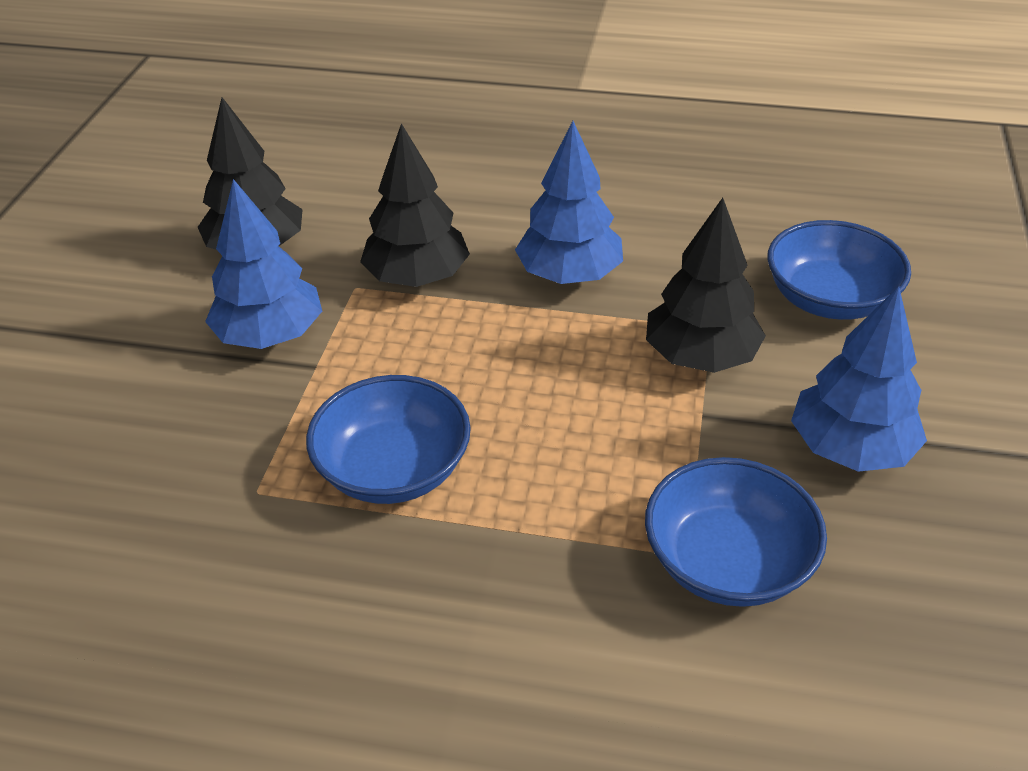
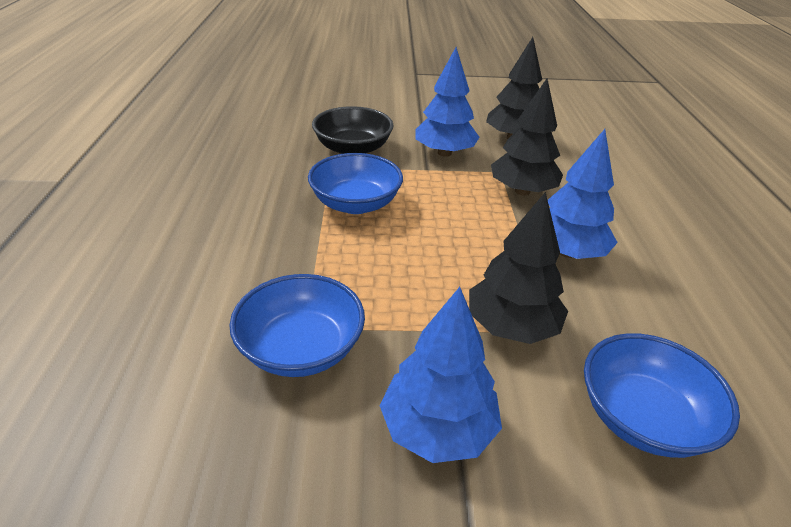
camera: 75 degrees right, 5 degrees down
none -> black bowl [312,106,394,154]

